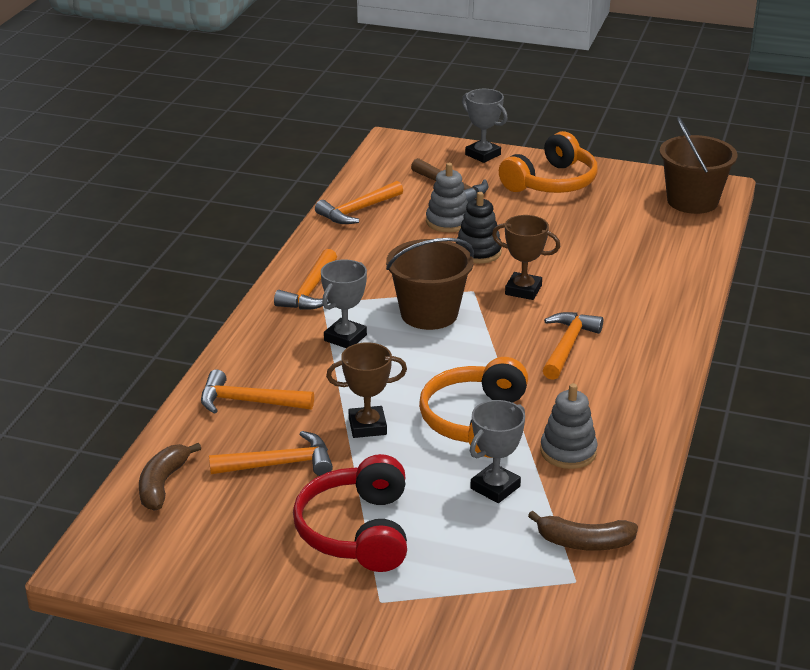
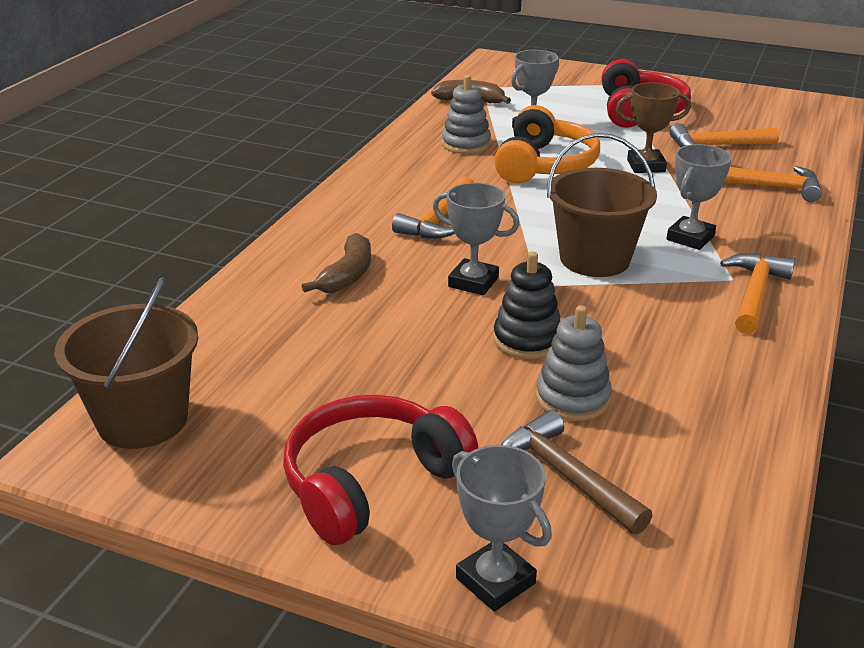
camera: 175 degrees left, 0 degrees up
brown banana [139,443,201,510] -> brown banana moved to [302,233,371,293]
orange hammer [315,181,403,224] -> none
brown trophy [492,215,560,300] -> grey trophy [433,182,520,295]
orange headphones [499,131,598,193] -> red headphones [283,395,478,545]

